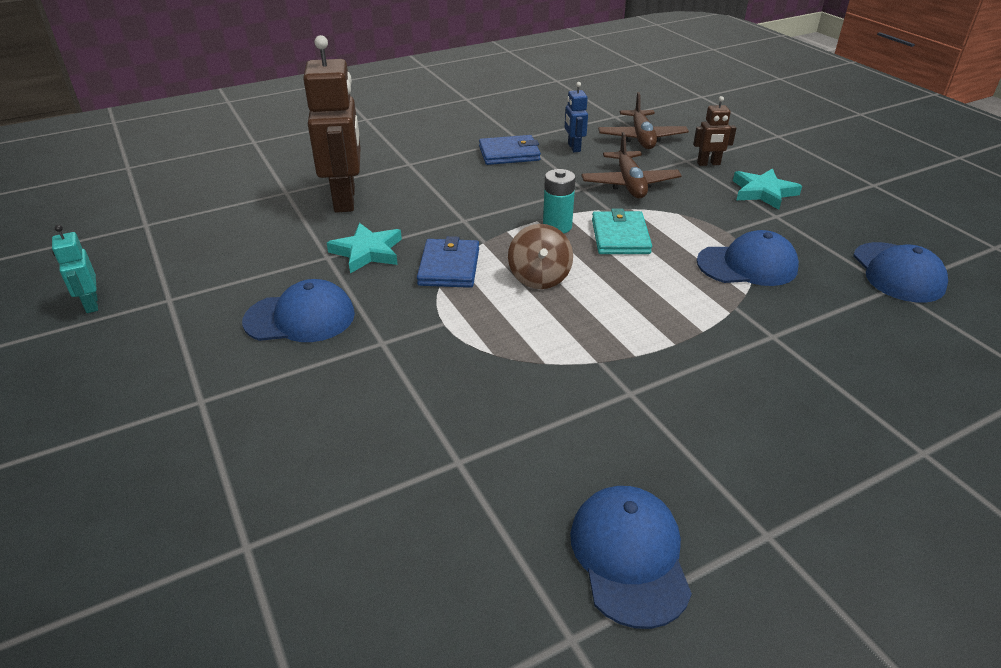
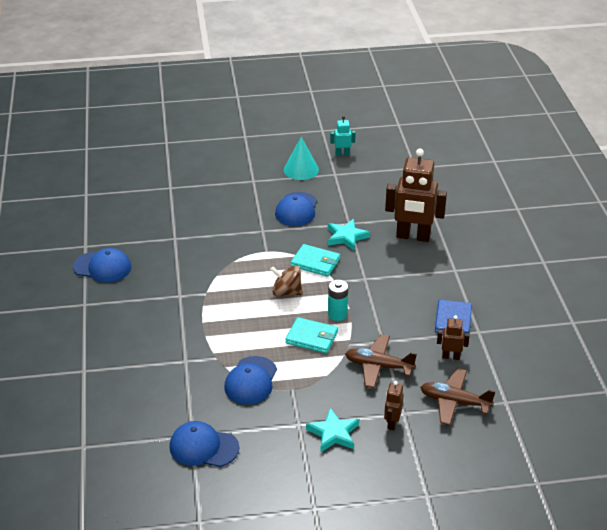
camera: 110 degrees right, 0 degrees up
blue wallet [417,236,479,288] -> turquoise wallet [291,244,340,277]
blue robot [565,82,588,152] -> brown robot [437,315,470,360]
none -> turquoise cone [284,137,319,180]

